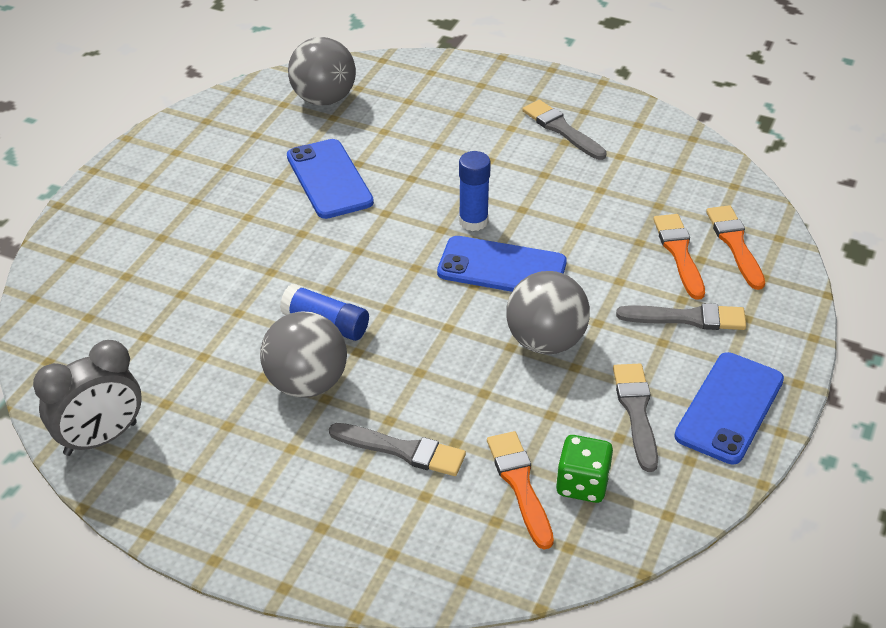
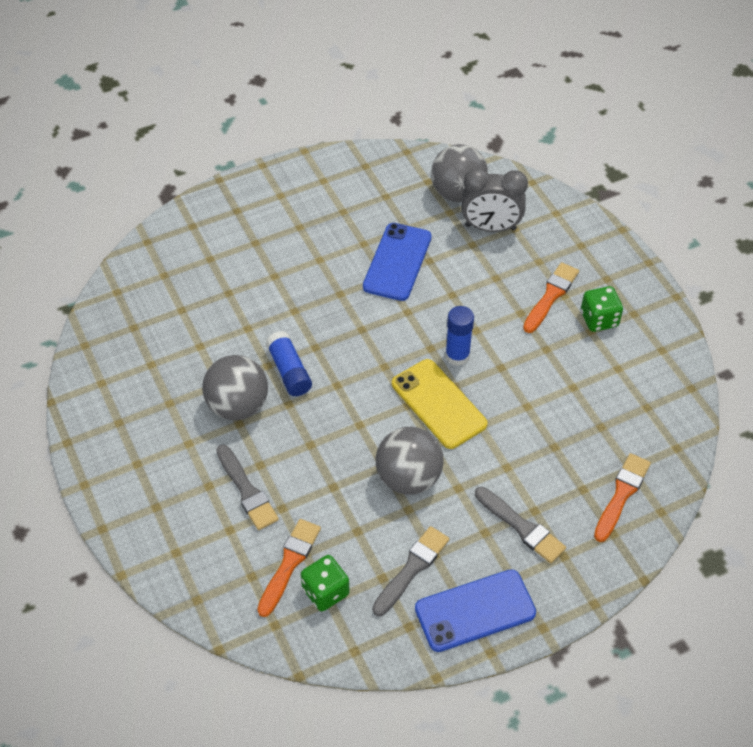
camera: 40 degrees right, 10 degrees up
grey clock [33,340,142,456] -> grey clock moved to [461,168,528,232]
blue phone [437,236,567,292] -> yellow phone [392,359,487,449]
grey brush [522,100,607,160] -> green dice [581,286,623,332]
orange brush [653,214,705,300] -> orange brush moved to [523,262,579,333]

